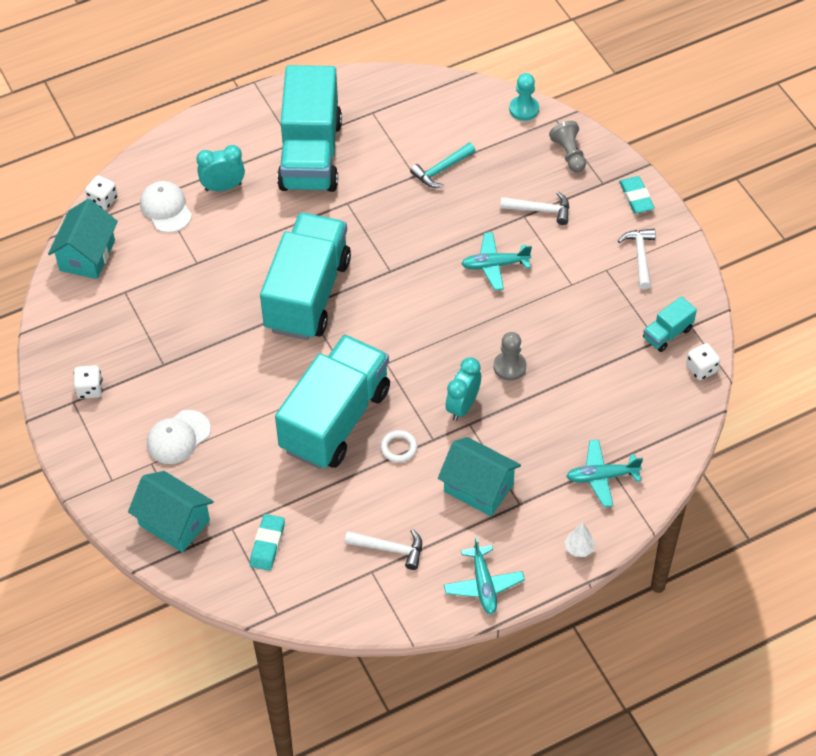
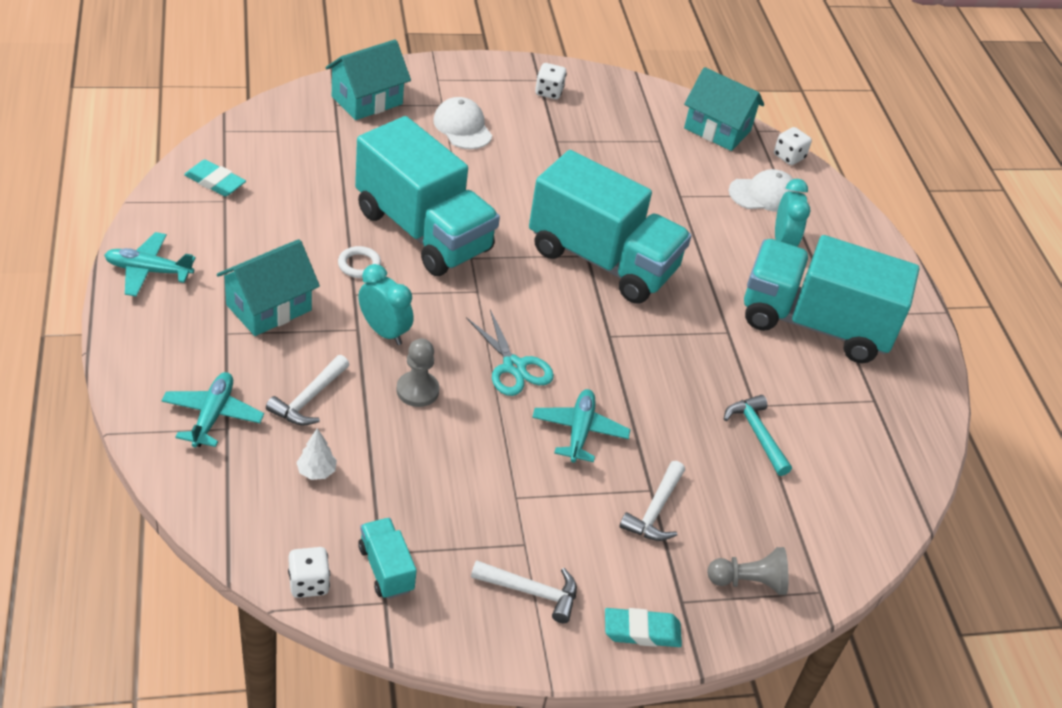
camera: 100 degrees right, 10 degrees down
turquoise eraser [250,514,285,571] -> turquoise eraser moved to [184,159,246,197]
white hammer [345,529,422,570] -> white hammer moved to [266,355,349,426]
turquoise pawn [509,73,539,121] -> none
white tree [565,523,595,557] -> white tree moved to [296,428,337,480]
none -> turquoise scissors [466,310,554,396]

